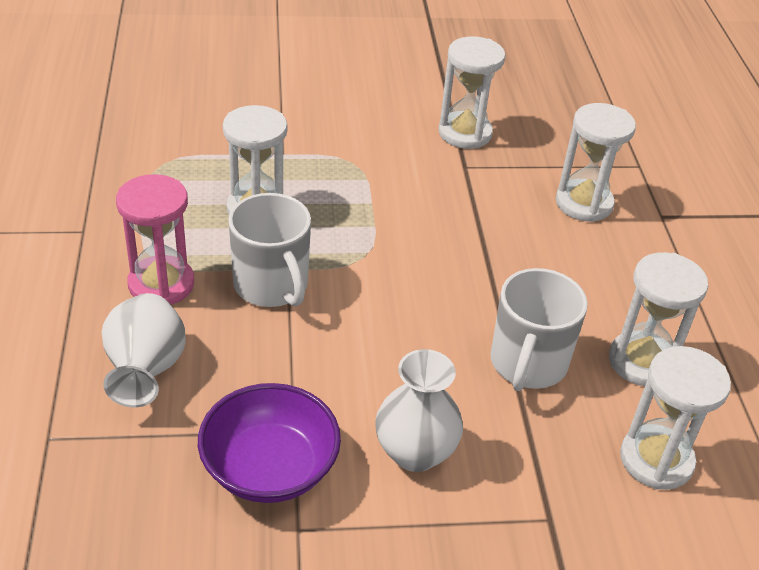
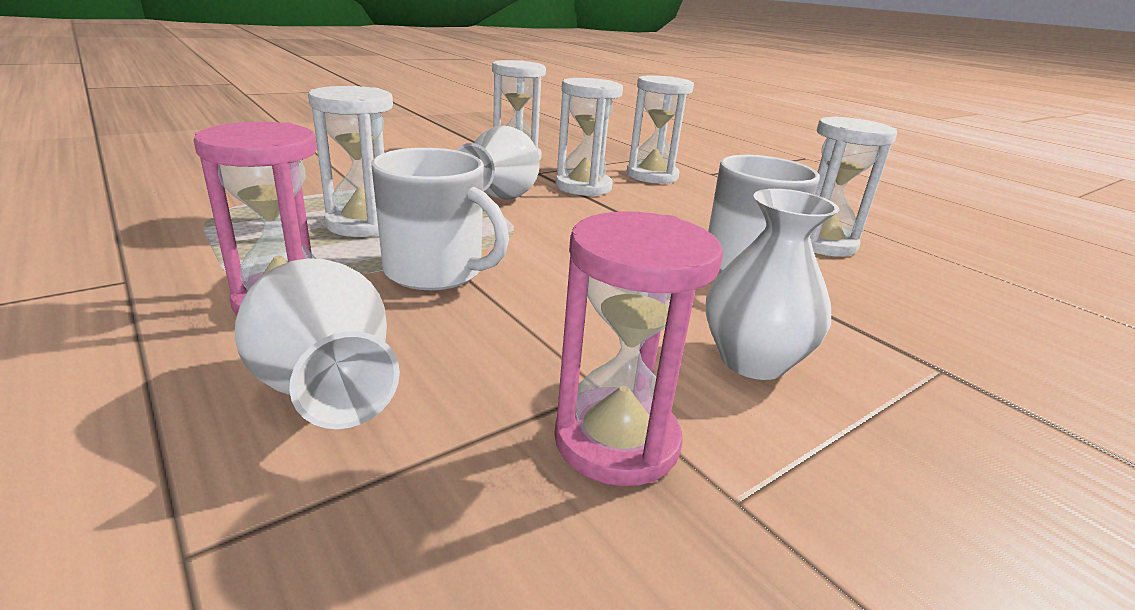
camera: 30 degrees left, 15 degrees down
purple bowl [198,383,341,503] -> pink hourglass [554,211,723,486]
white hourglass [620,346,731,490] -> white hourglass moved to [555,78,623,196]
none -> white vase [456,125,540,200]

